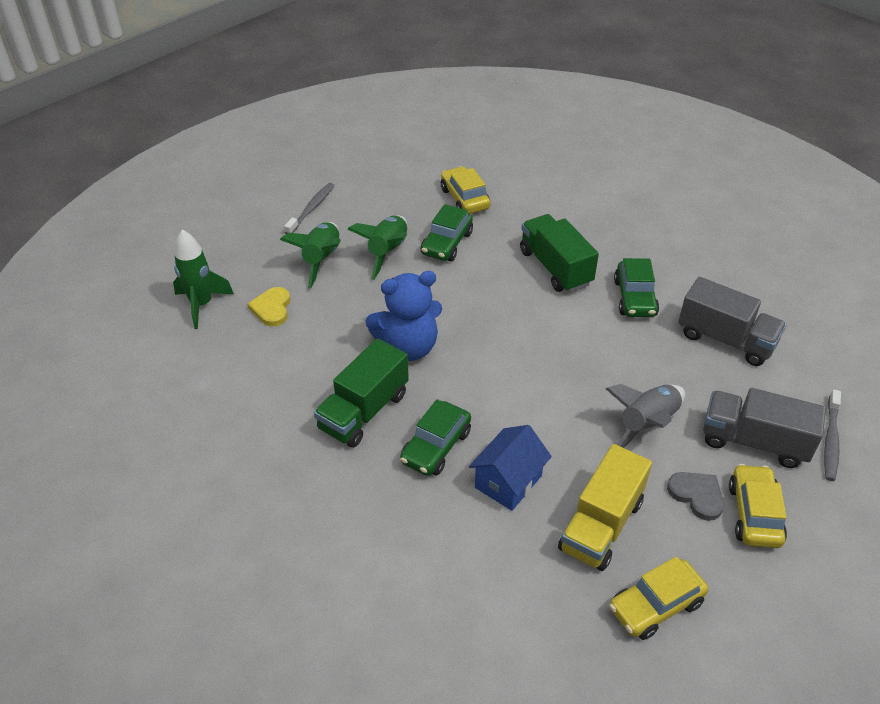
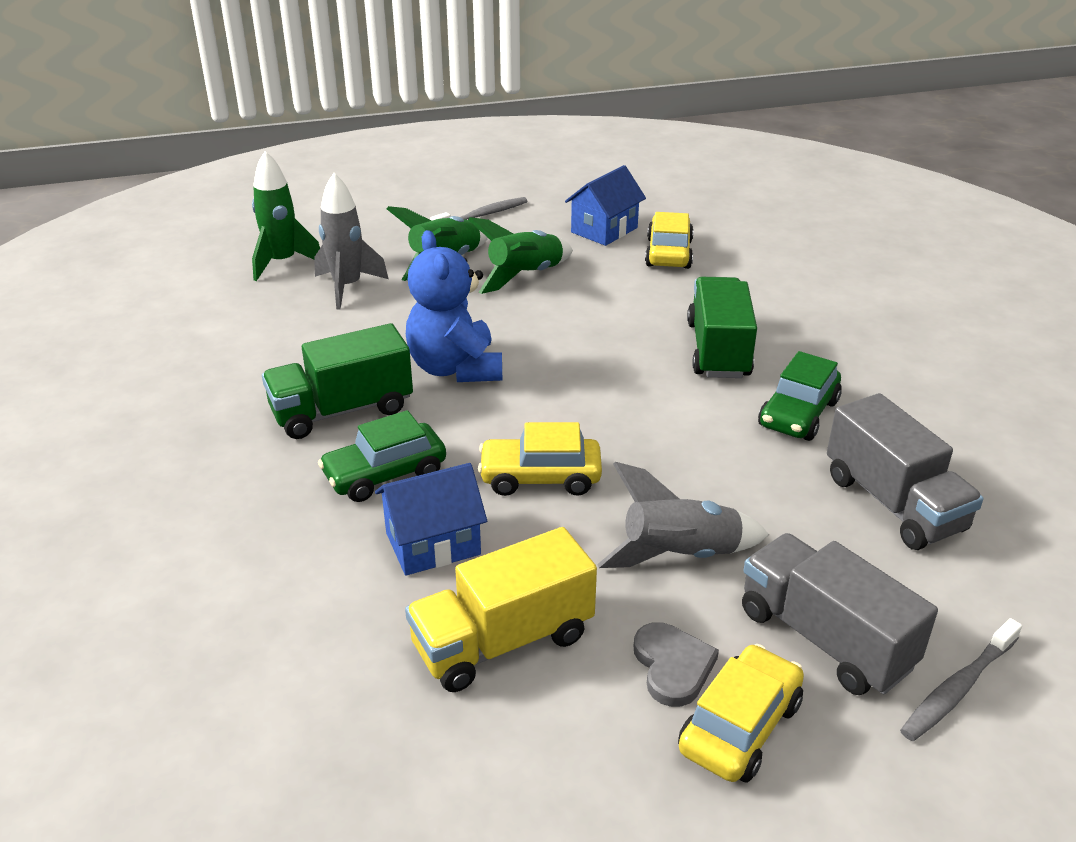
camera: 30 degrees right, 10 degrees down
yellow heart [247,287,290,327] -> grey rocket [314,173,388,309]
blue teddy bear [366,271,442,361] -> blue teddy bear turned 60 degrees clockwise [406,230,502,382]
green car [421,204,473,261] -> none
yellow car [609,557,708,640] -> yellow car moved to [478,422,602,496]
none -> blue house [565,165,646,246]

